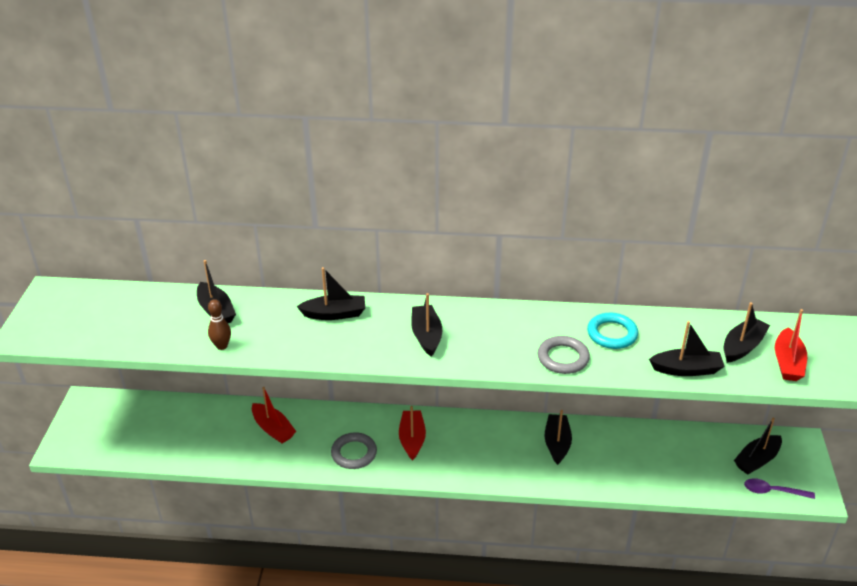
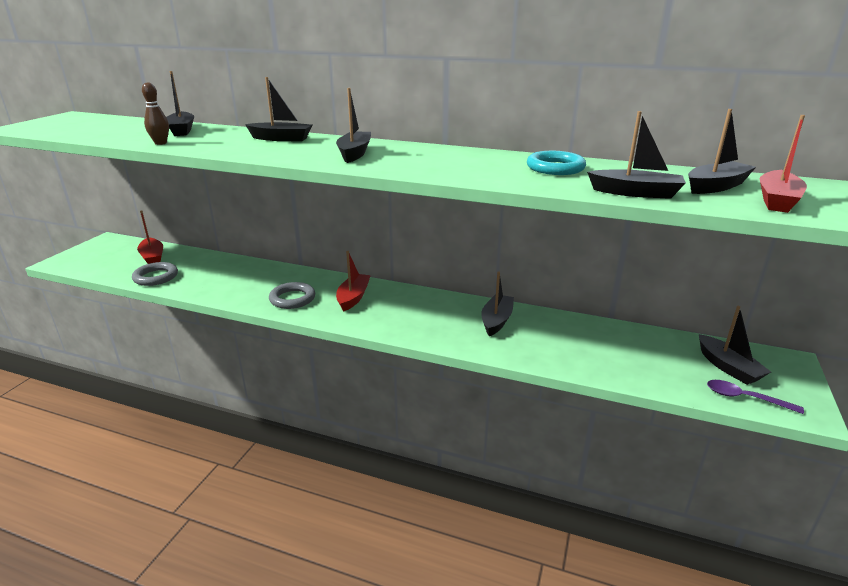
camera: 15 degrees right, 10 degrees down
red boat [252,387,296,444] -> red boat moved to [137,211,163,264]
grey ring [538,336,590,374] -> grey ring moved to [132,262,178,286]
black boat [734,418,782,475] -> black boat turned 90 degrees counterclockwise [699,306,771,385]

